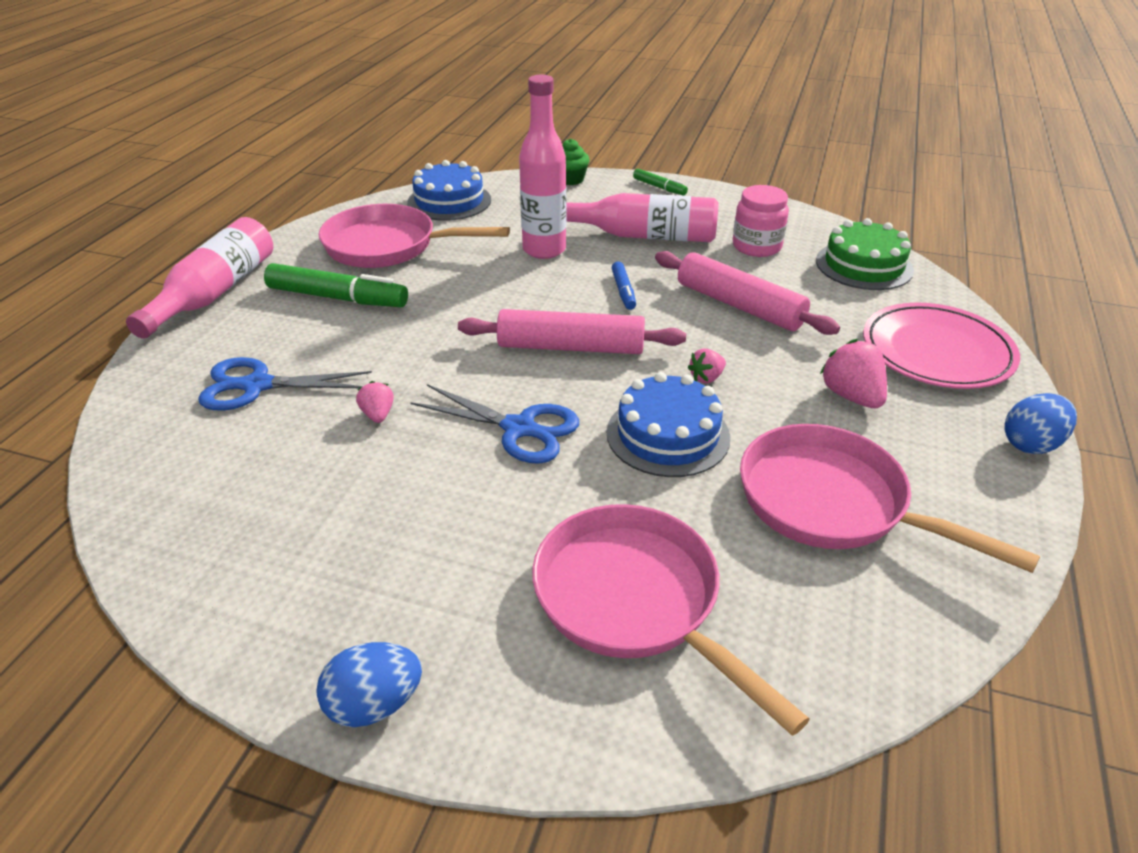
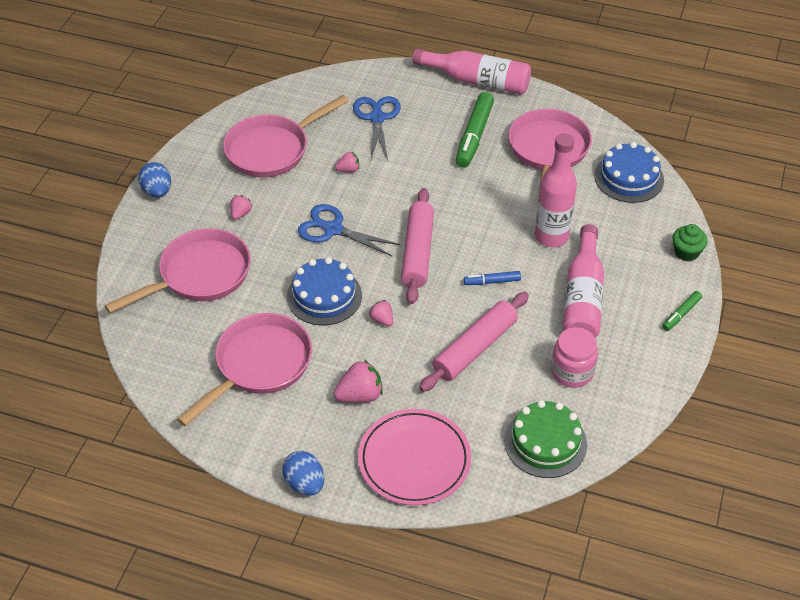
camera: 90 degrees right, 10 degrees up
blue scissors [410,384,579,464] -> blue scissors turned 90 degrees clockwise [298,204,401,256]
none -> pink pan [223,95,349,178]
none -> pink strawberry [231,195,252,220]

